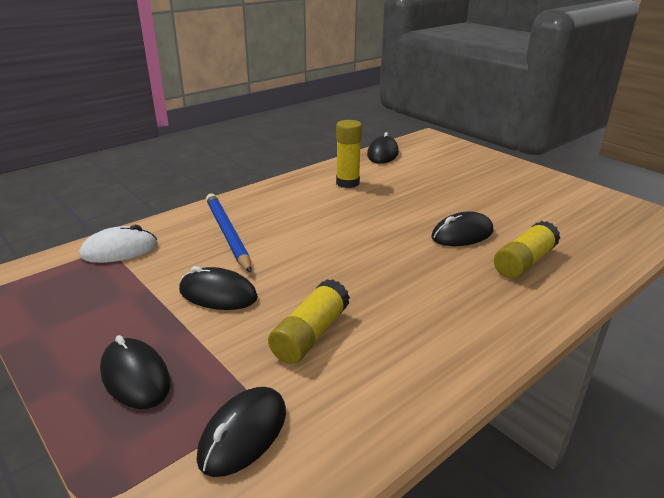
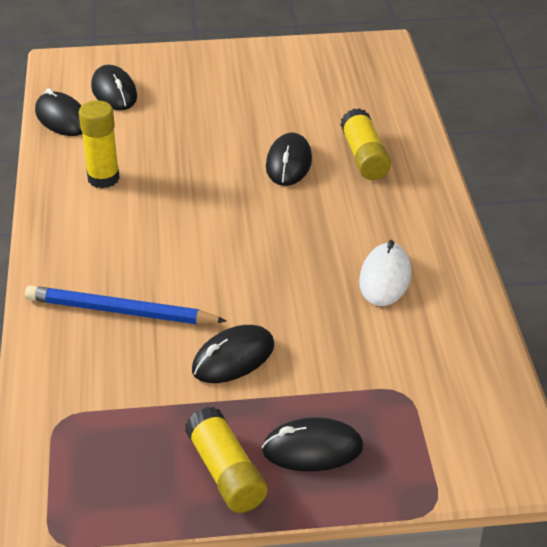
camera: 55 degrees left, 10 degrees up
white mouse [79,225,157,263] -> white mouse moved to [359,240,412,306]
black mouse [197,387,286,477] -> black mouse moved to [91,65,137,110]
yellow glue stick [268,279,350,364] -> yellow glue stick moved to [185,407,268,513]

